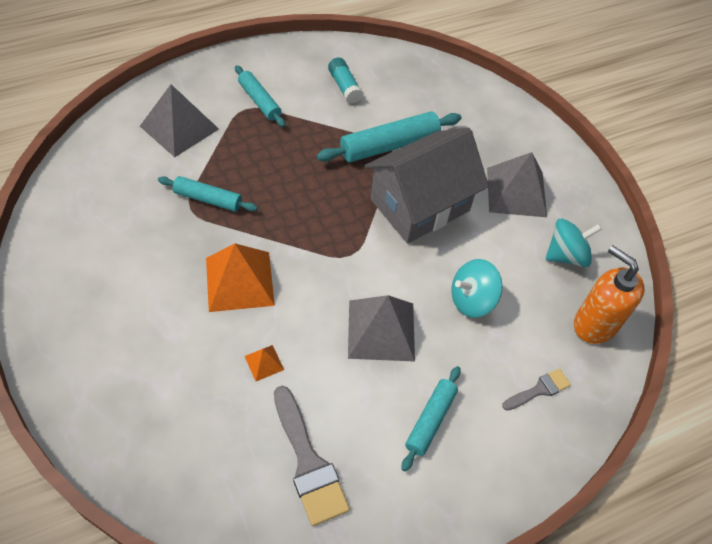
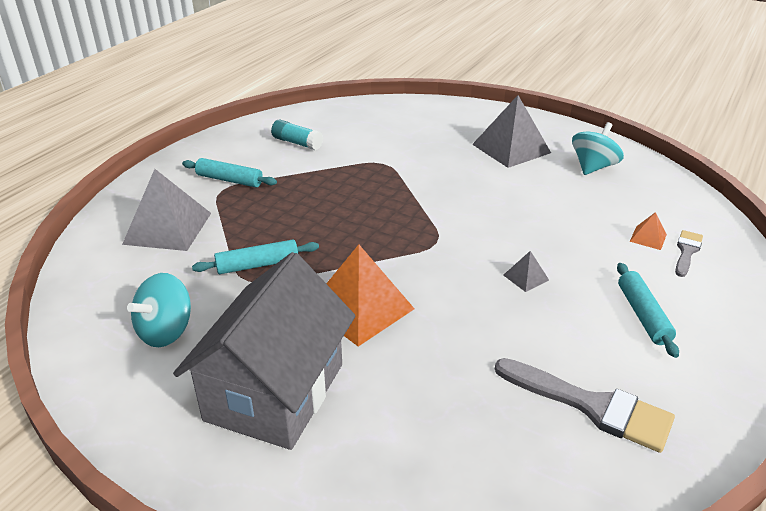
camera: 30 degrees left, 20 degrees down
orange pyramid [244,345,284,381] -> orange pyramid moved to [630,212,667,250]
turquoise rolling pin [317,111,461,162] -> none
grey pyramid [348,295,415,362] -> grey pyramid [503,251,549,292], size x0.45
grey house [365,128,489,243] -> grey house moved to [173,252,356,450]
turquoise spinning top [451,259,502,318] -> turquoise spinning top moved to [127,273,191,347]
orange soap dispenser [574,245,645,344] -> none

